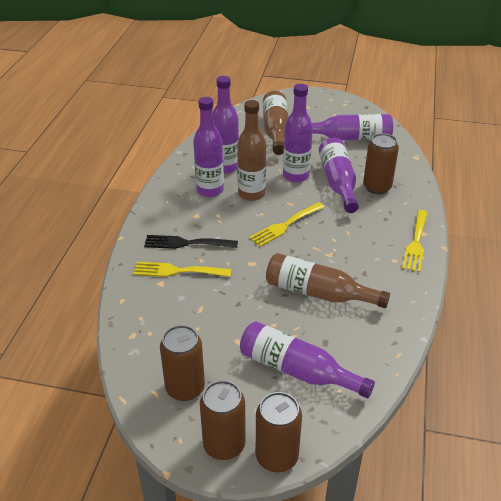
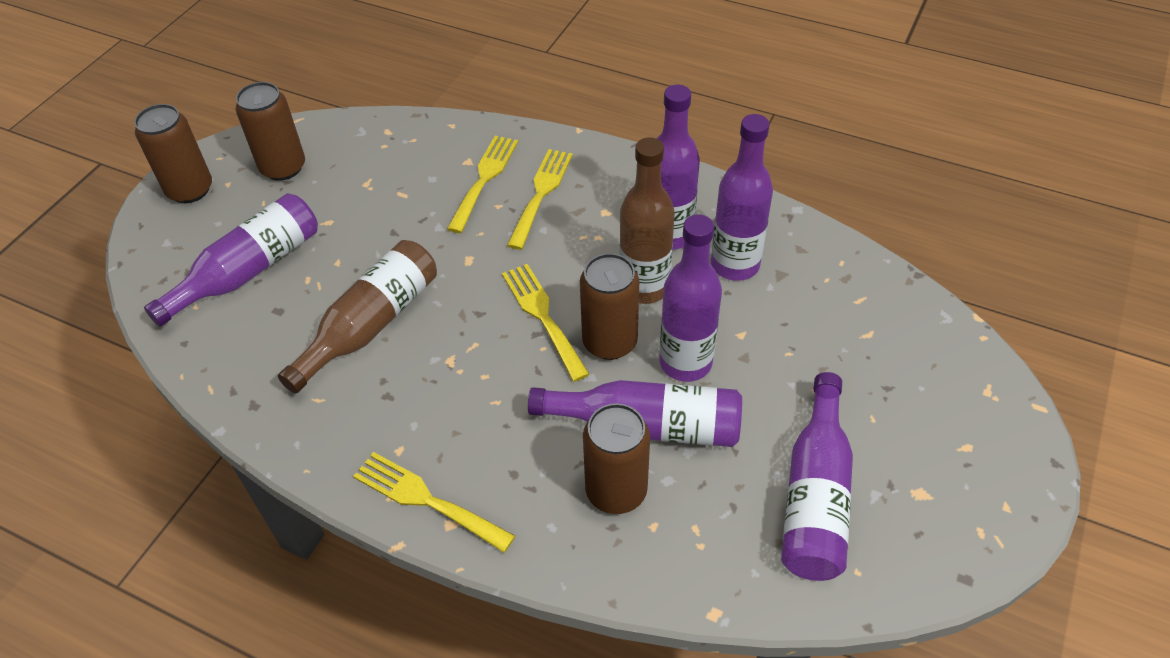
camera: 105 degrees right, 10 degrees up
black fork [144,235,238,249] -> yellow fork [507,149,573,250]
brown can [256,392,302,472] -> brown can moved to [580,253,639,360]
brown bottle [263,91,288,155] -> none

